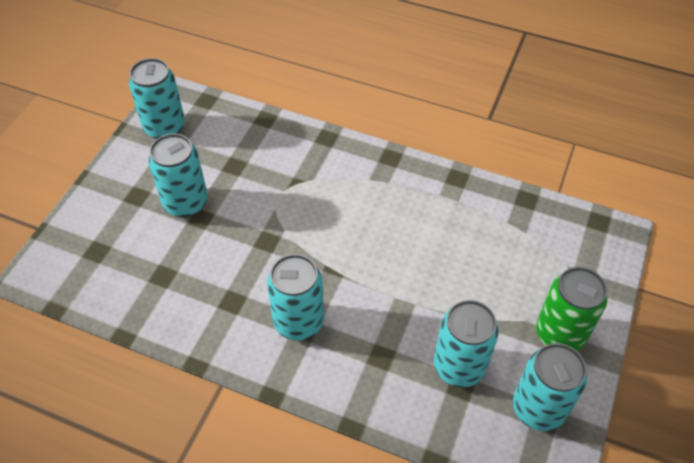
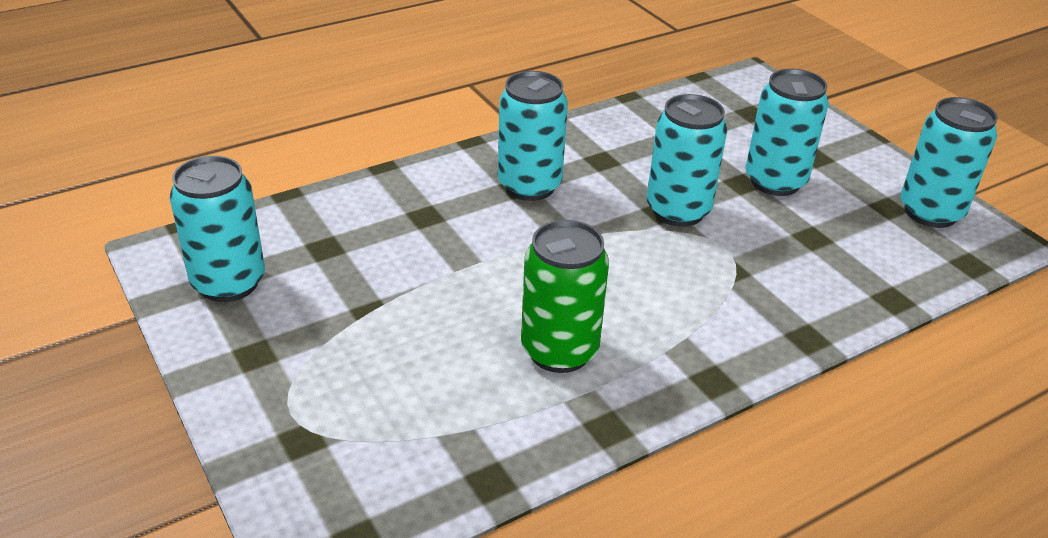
camera: 125 degrees right, 15 degrees down
turquoise can [434,300,499,387] -> turquoise can moved to [647,94,727,227]
green can [536,267,608,351] -> green can moved to [521,220,609,373]

